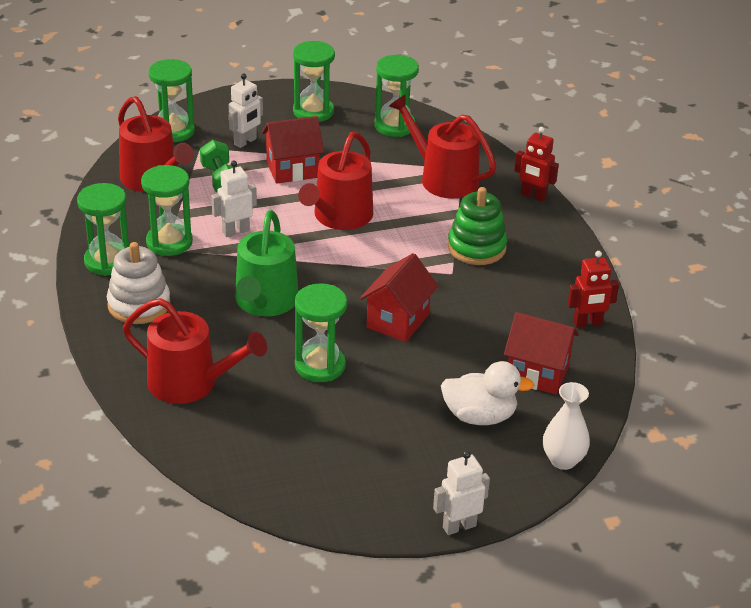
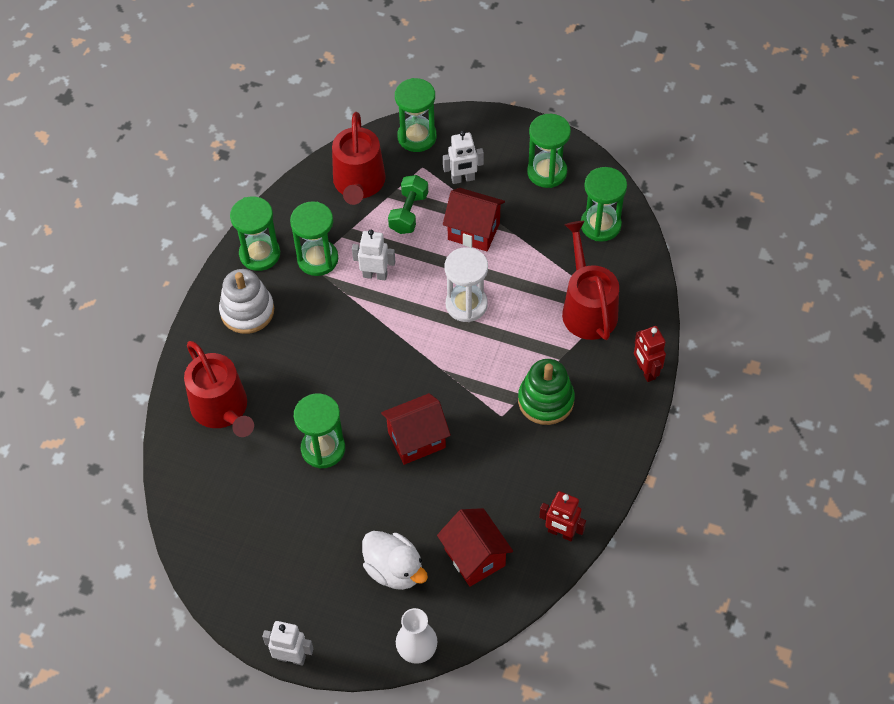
camera: 40 degrees right, 20 degrees up
green watering can [235,210,298,316] -> none
red watering can [298,132,373,230] -> white hourglass [445,247,488,322]

